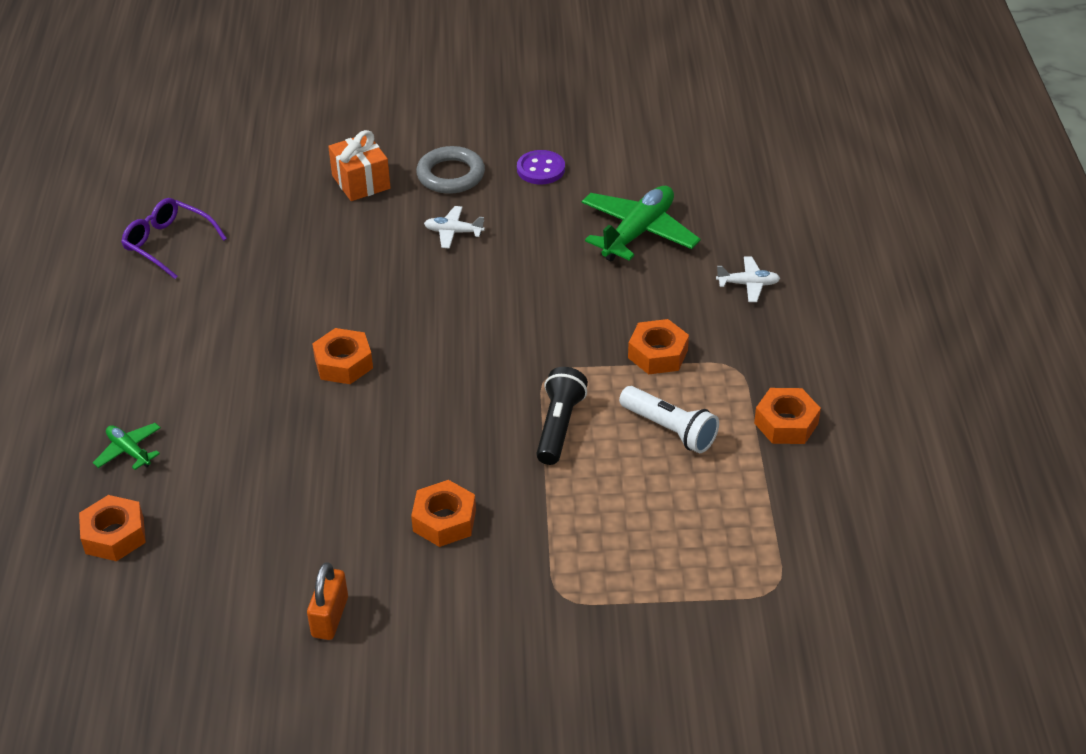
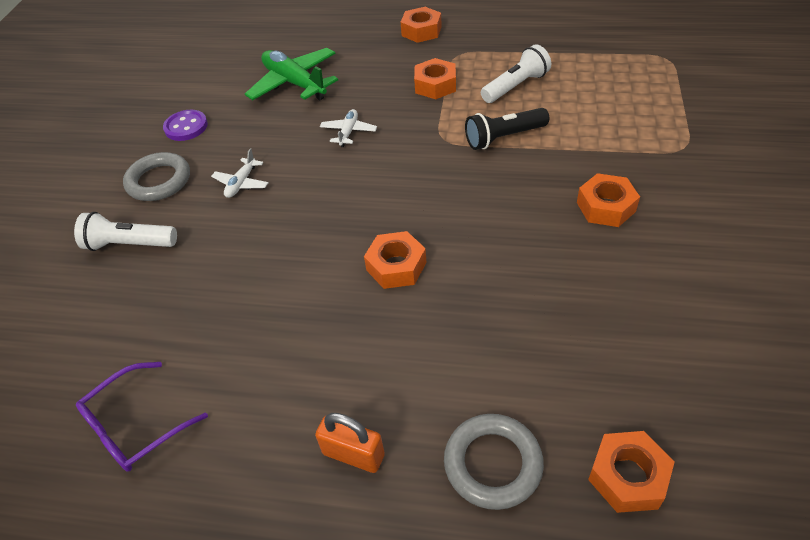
camera: 75 degrees left, 5 degrees up
green plane [93,423,161,470] -> grey ring [444,414,544,510]
orange padlock [307,562,348,640] -> orange padlock moved to [315,413,385,473]
orange gift [328,130,391,201] -> white flashlight [74,212,177,251]
black flashlight [536,367,588,465] -> black flashlight turned 45 degrees counterclockwise [465,108,549,150]
white plane [716,257,780,302] -> white plane moved to [320,109,377,147]
orange nut [754,388,821,444] -> orange nut moved to [401,7,442,43]

